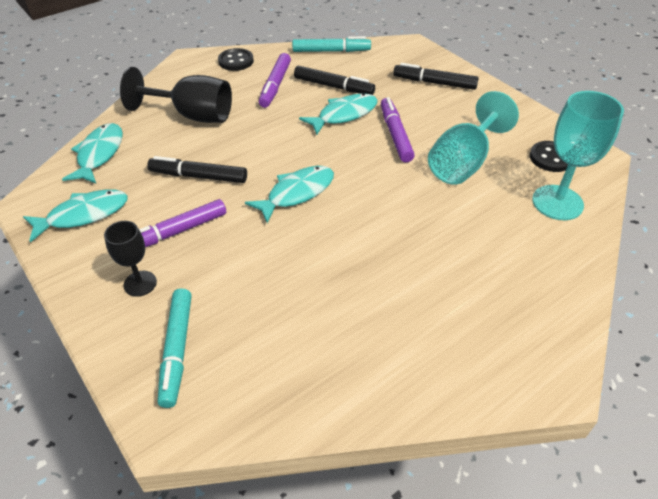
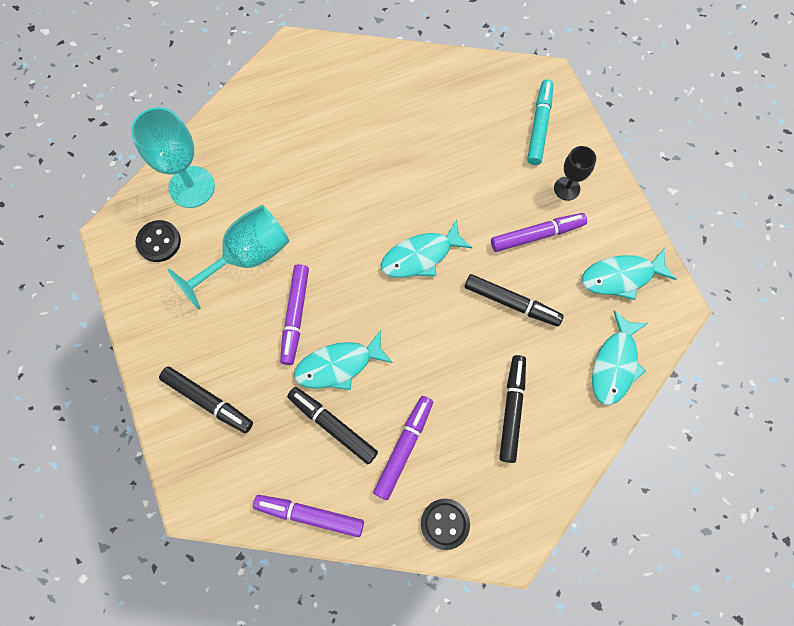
camera: 165 degrees left, 25 degrees up
black goblet [120,67,232,123] -> black marker [499,355,526,463]
turquoise marker [292,36,371,52] -> purple marker [253,495,364,537]

